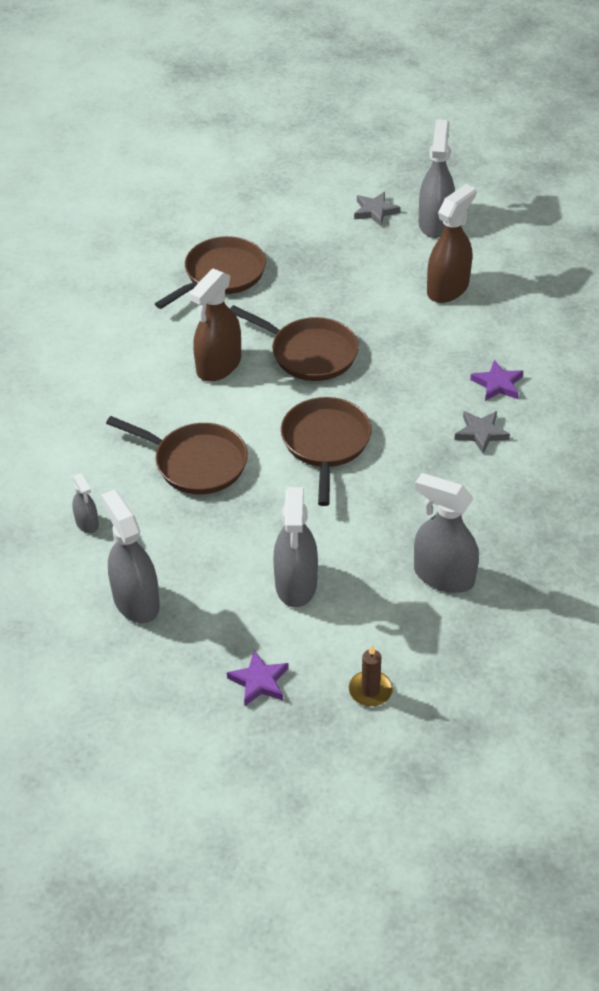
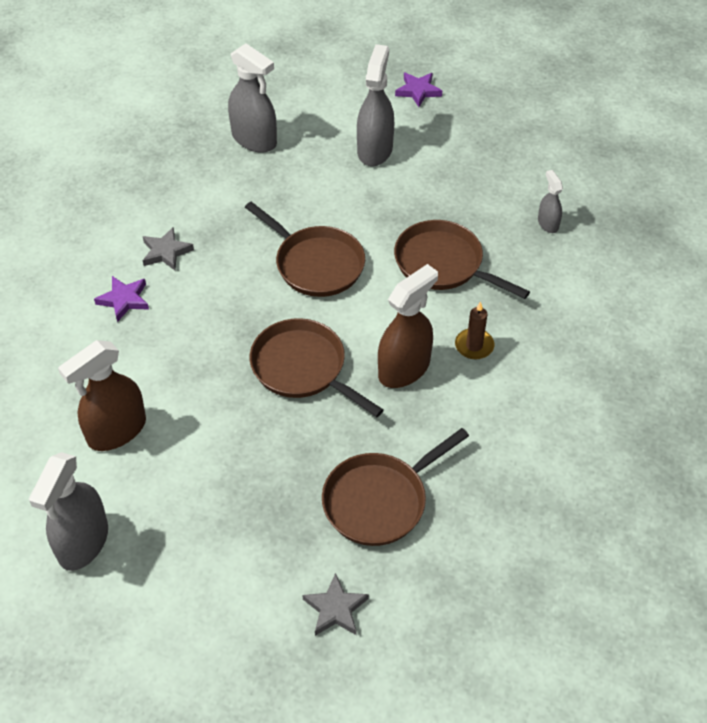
camera: 170 degrees left, 5 degrees up
grey spray bottle [101,489,160,623] -> none
brown pan [281,397,372,506] -> brown pan turned 60 degrees counterclockwise [245,202,365,297]
brown candle [349,645,393,707] -> brown candle moved to [455,301,494,359]
grey star [354,192,400,226] -> grey star moved to [303,573,369,636]

